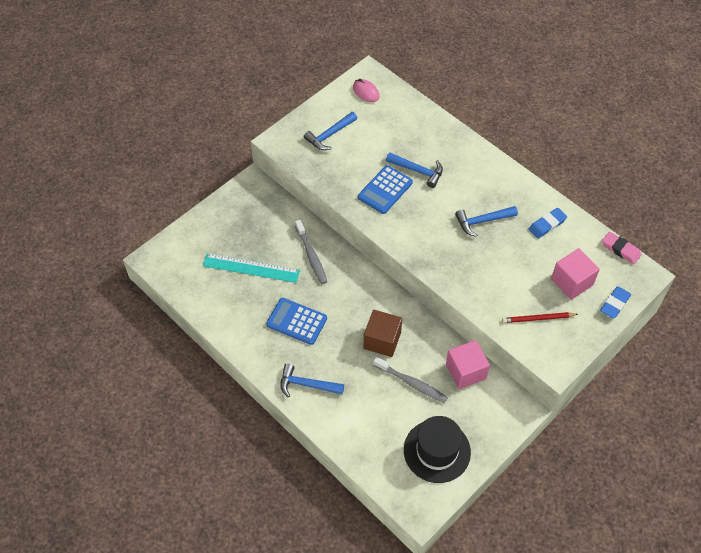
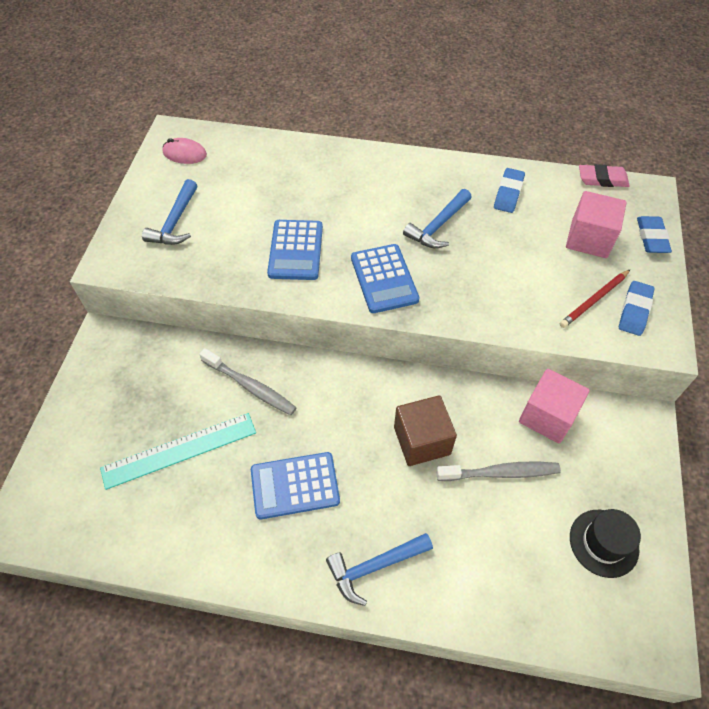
camera: 35 degrees left, 0 degrees up
blue hammer [386,152,443,188] -> none
black hat [404,416,471,483] -> black hat [570,509,641,578], size x0.66
none -> blue calculator [351,244,419,313]
none -> blue eraser [619,281,655,336]

